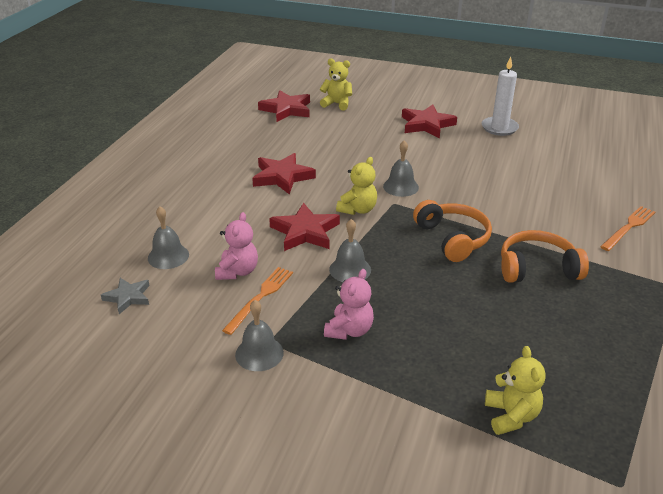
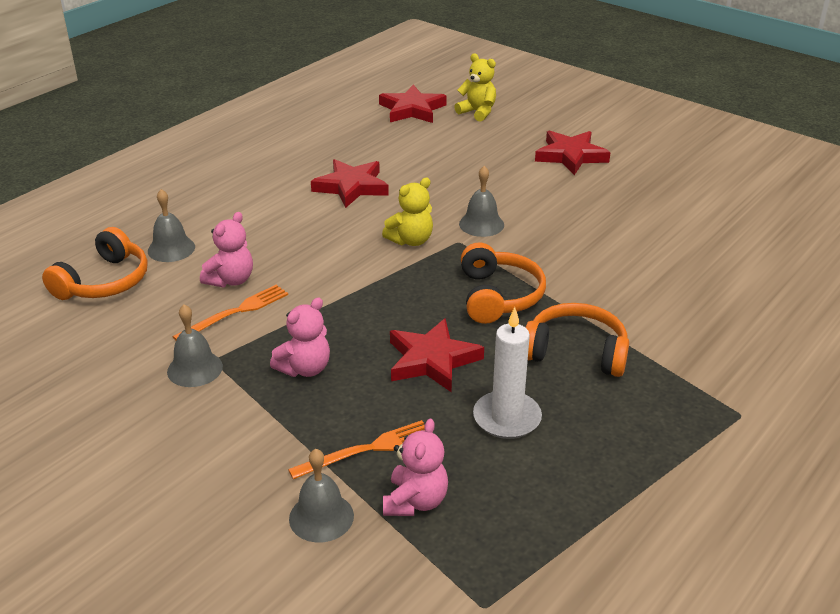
camera: 20 degrees right, 0 degrees up
grey star [101,278,150,314] -> orange headphones [42,227,148,300]
red star [269,203,340,251] -> red star moved to [390,318,484,393]
grey bell [329,219,371,282] -> grey bell moved to [289,449,354,542]
white candle [482,57,519,136] -> white candle moved to [473,307,542,439]
yellow teddy bear [485,346,546,435] -> pink teddy bear [383,419,448,516]
orange fork [600,206,655,251] -> orange fork moved to [288,420,425,479]

